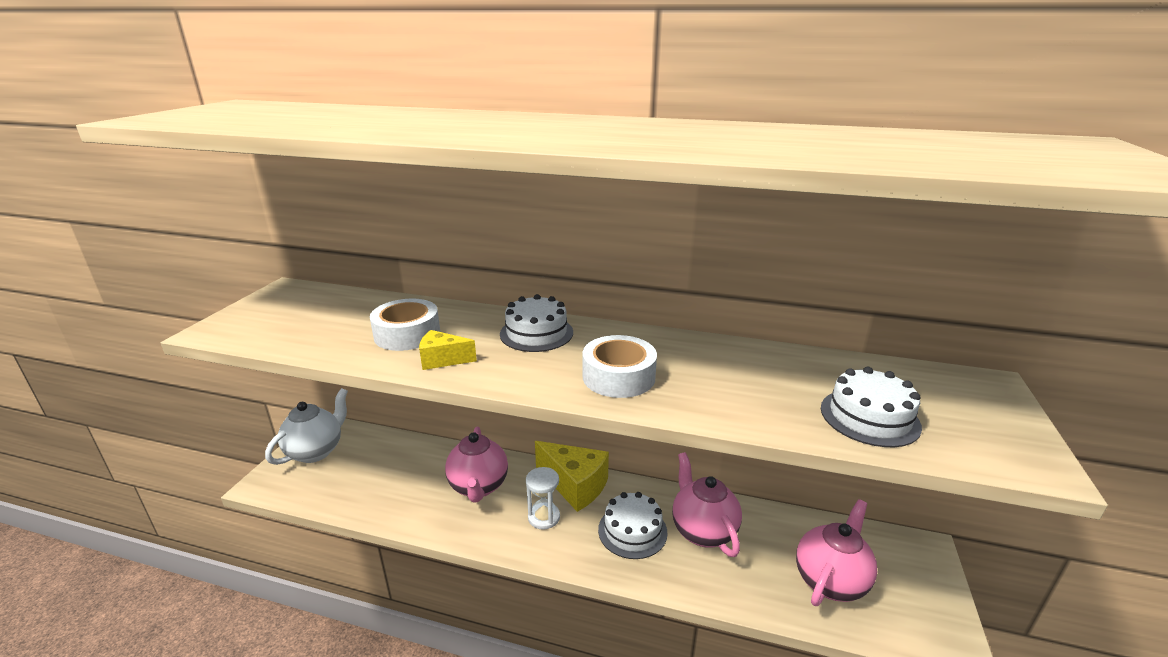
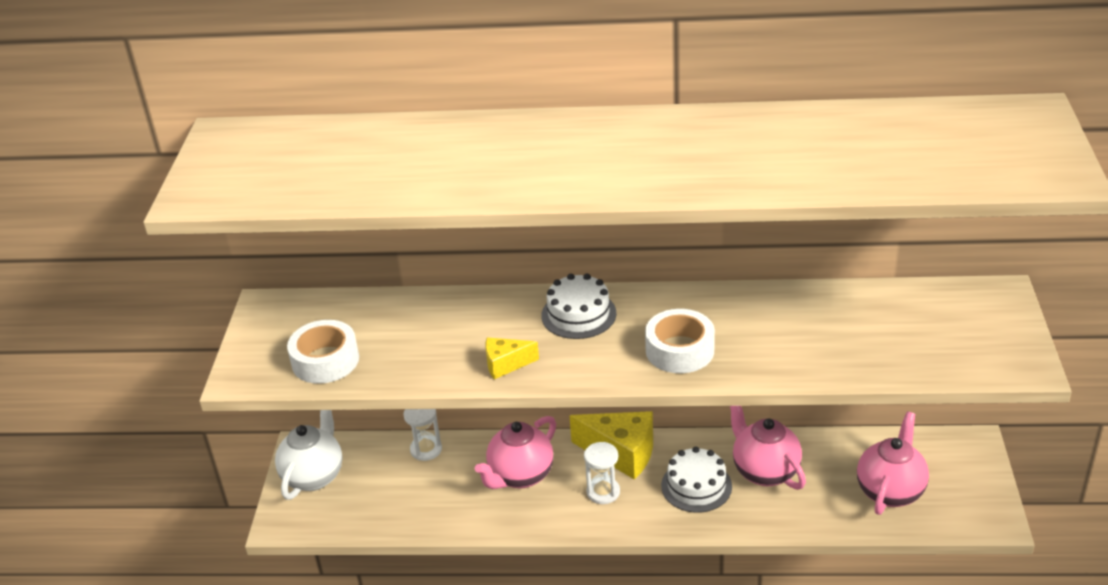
camera: 10 degrees left, 10 degrees up
white tape [370,299,440,351] -> white tape moved to [287,320,359,384]
pink teapot [445,427,508,503] -> pink teapot turned 60 degrees clockwise [475,416,556,489]
white cake [821,367,922,447] -> none
none -> white hourglass [403,409,442,461]

